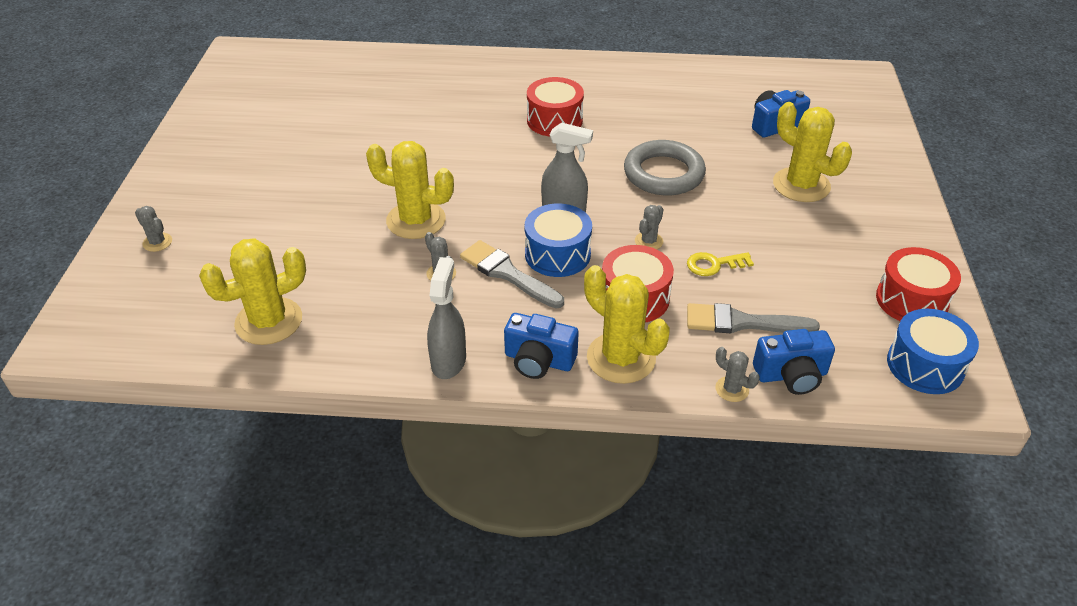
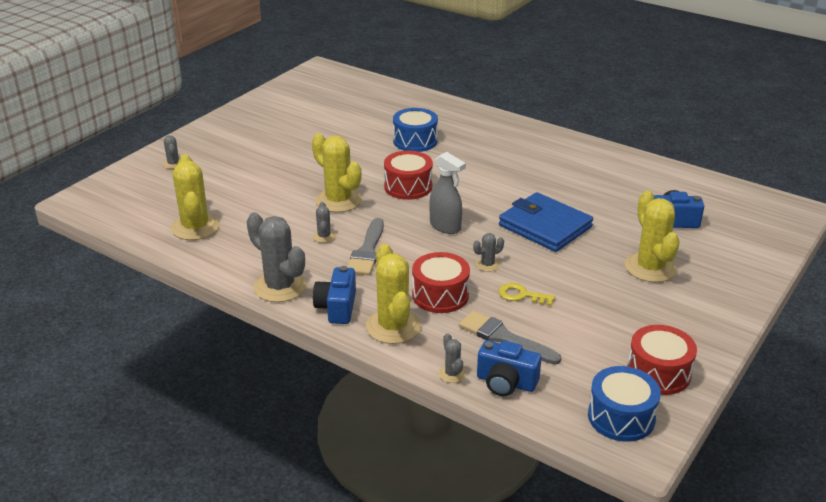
camera: 30 degrees right, 10 degrees down
yellow cactus [199,238,306,345] -> yellow cactus turned 75 degrees clockwise [171,154,220,240]
grey spray bottle [427,257,466,379] -> grey cactus [246,212,306,302]
grey brush [460,240,564,309] -> grey brush turned 150 degrees counterclockwise [347,218,384,275]
blue camera [504,313,579,379] -> blue camera turned 45 degrees clockwise [313,266,356,324]
blue drum [525,204,592,277] -> blue drum moved to [393,108,438,152]
red drum [527,77,584,136] -> red drum moved to [384,151,433,200]
grey ring [624,140,706,195] -> blue wallet [499,192,593,252]

